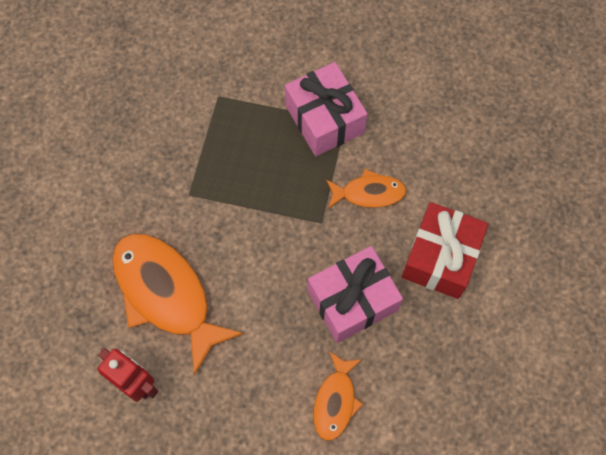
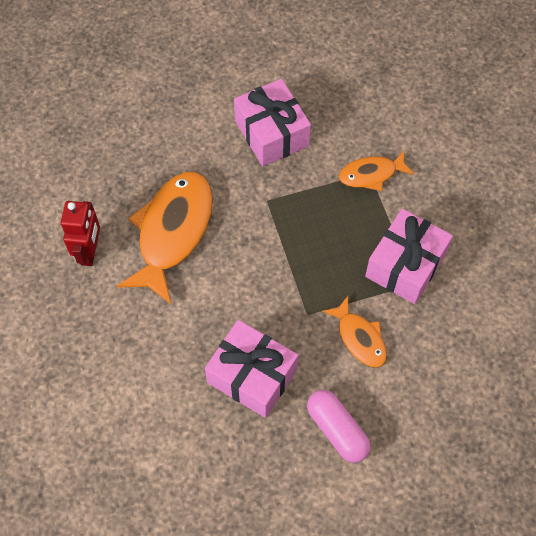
camera: 60 degrees right, 5 degrees down
orange fish [313,351,363,441] -> orange fish moved to [339,151,414,191]
red gift [402,202,488,299] -> pink capsule [307,390,371,463]
none -> pink gift [234,79,311,167]

